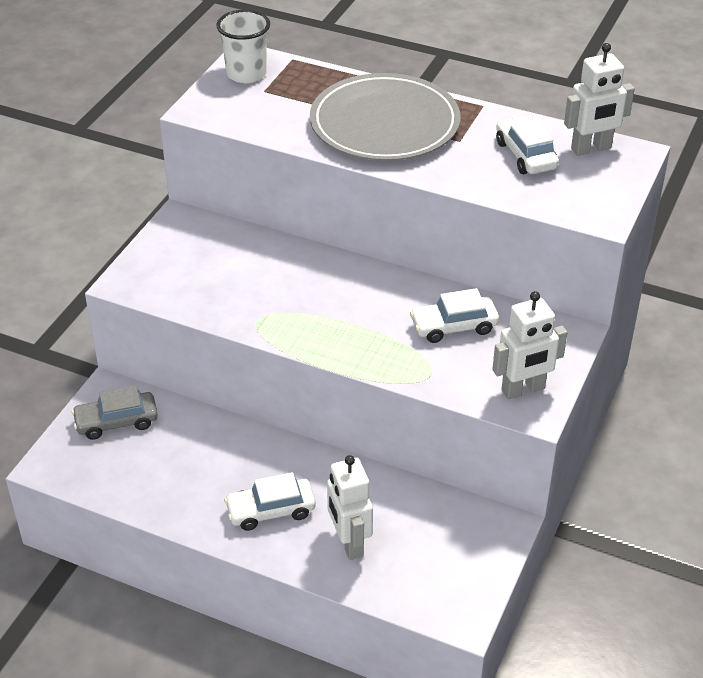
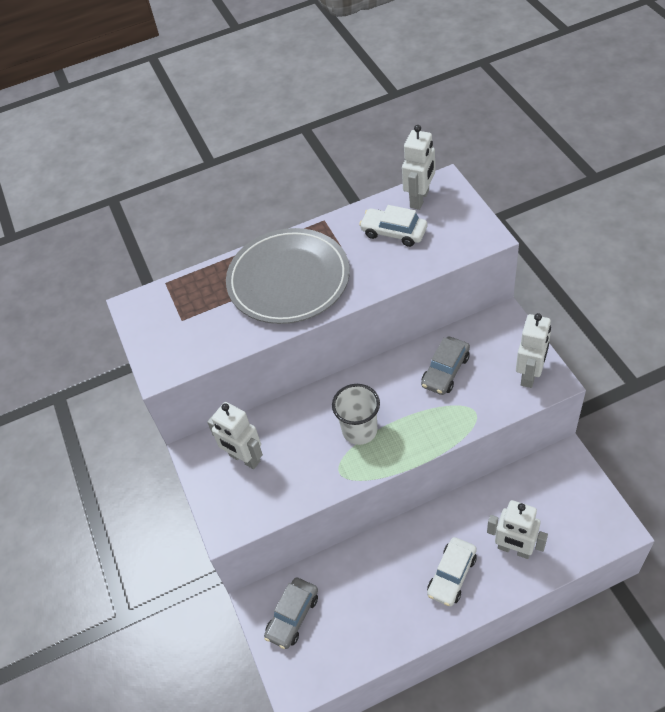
camera: 40 degrees left, 10 degrees up
white cup [216,10,270,83] -> white cup moved to [332,384,380,445]
white car [410,288,499,343] -> grey car [421,337,470,395]
none -> white robot [207,402,263,469]

